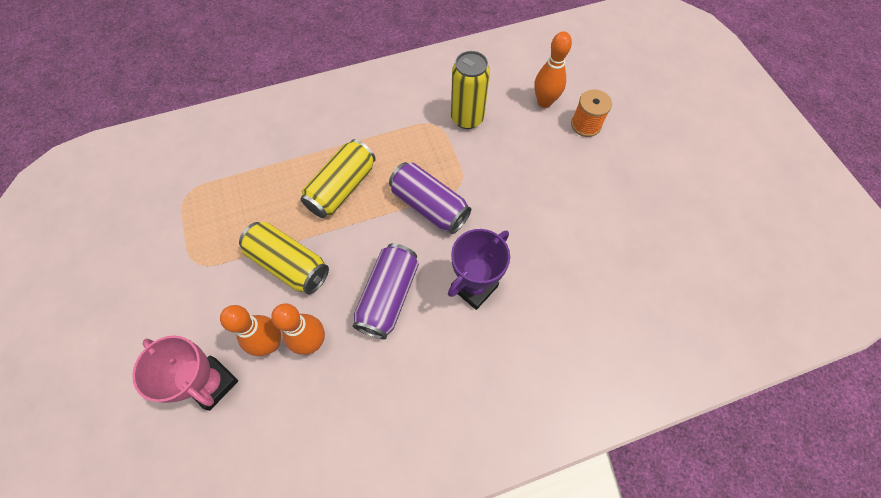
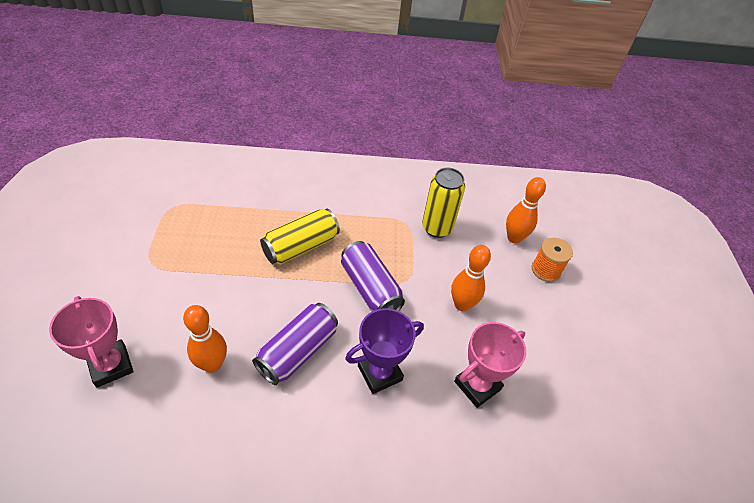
camera: 15 degrees right, 15 degrees down
orange bowling pin [220,305,281,356] -> orange bowling pin moved to [451,245,491,311]
yellow can [239,222,329,294] -> none
none -> pink trophy [454,322,526,408]

